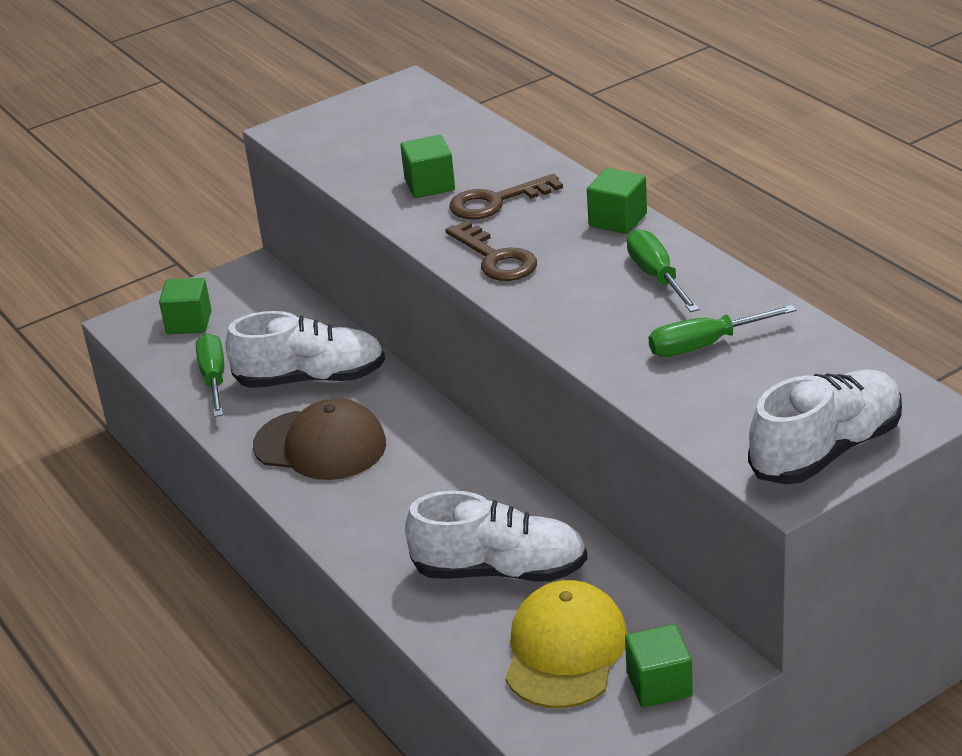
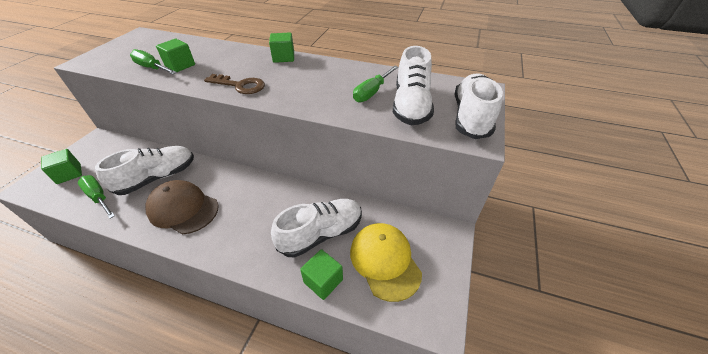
camera: 40 degrees left, 10 degrees up
brown cap [253,398,386,480] -> brown cap turned 135 degrees counterclockwise [146,180,219,235]
brown key [449,174,563,219] -> none
green cube [625,624,693,708] -> green cube moved to [300,249,343,300]
green screwdriver [627,229,699,312] -> green screwdriver moved to [130,49,177,74]
none -> white shoe [393,46,434,125]

